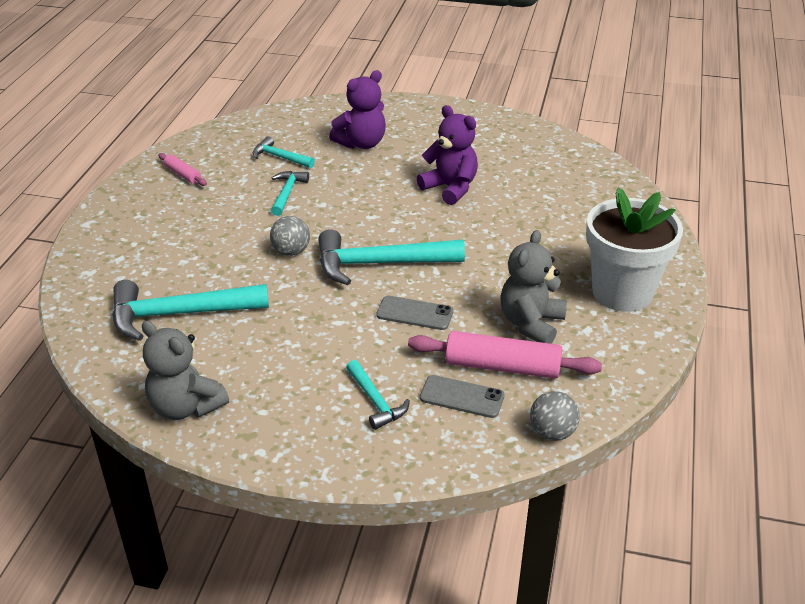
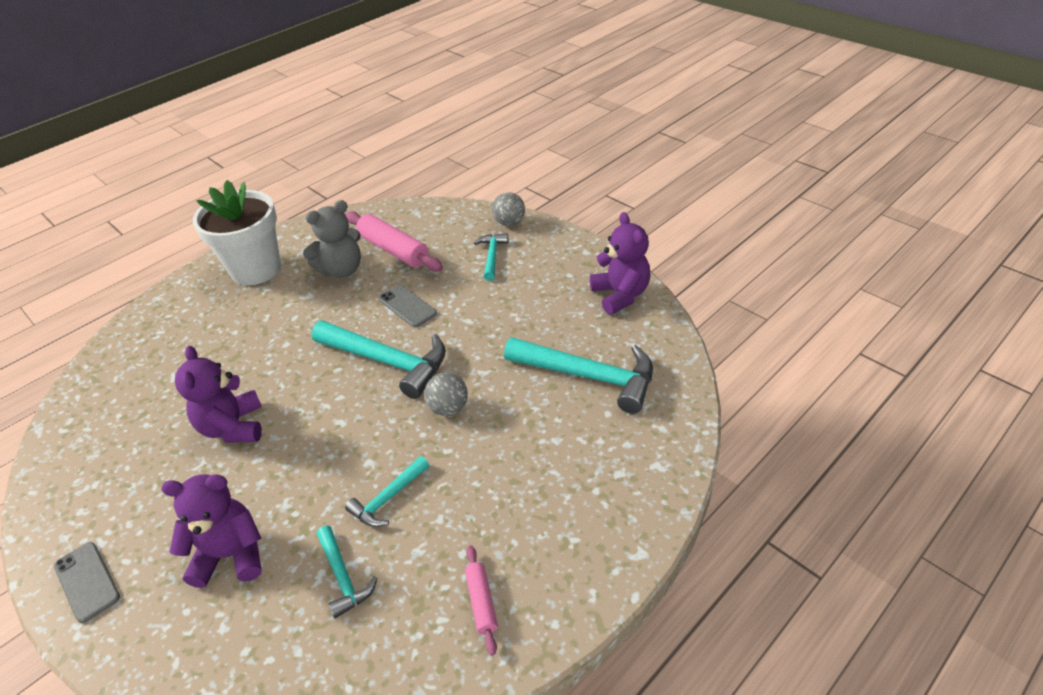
camera: 145 degrees left, 5 degrees up
grey teddy bear [142,321,229,420] -> purple teddy bear [590,212,650,315]
grey phone [420,375,505,418] -> grey phone moved to [54,542,120,623]
grey ball [530,391,580,441] -> grey ball moved to [492,192,525,226]

